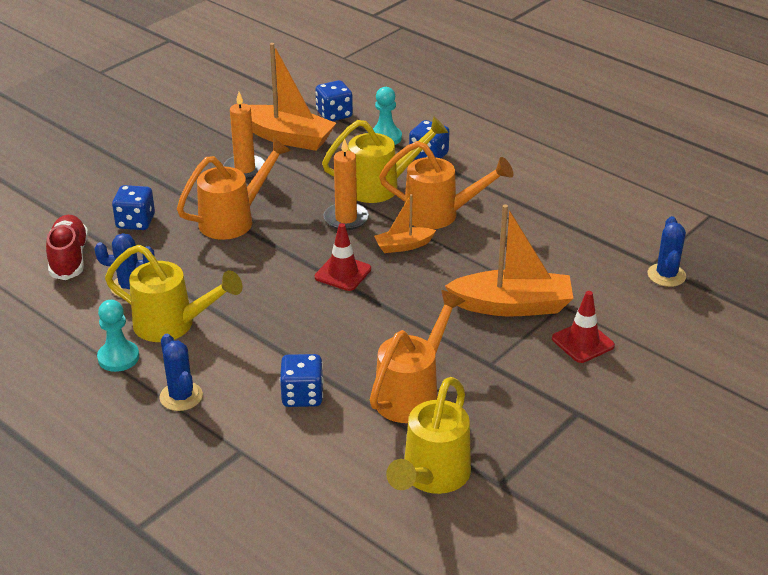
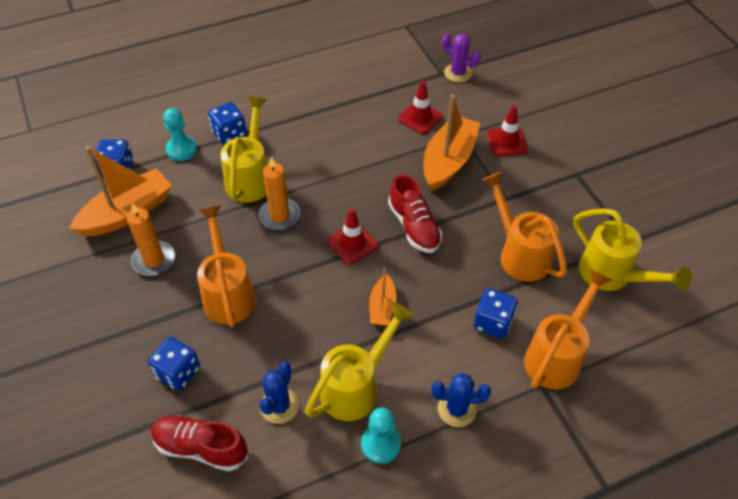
camera: 65 degrees left, 15 degrees up
orange boat [374,194,436,253] -> orange boat moved to [369,267,396,326]
orange watering can [379,141,513,229] -> orange watering can moved to [524,269,612,390]
blue cactus [647,216,686,287] -> purple cactus [442,34,481,82]
none -> red shoe [388,174,442,253]
none -> red traffic cone [398,81,443,134]

